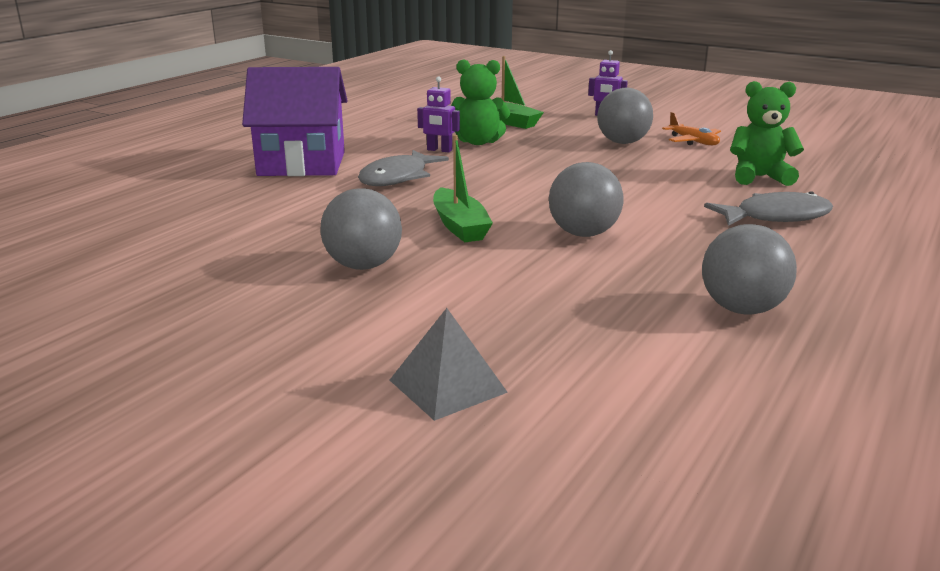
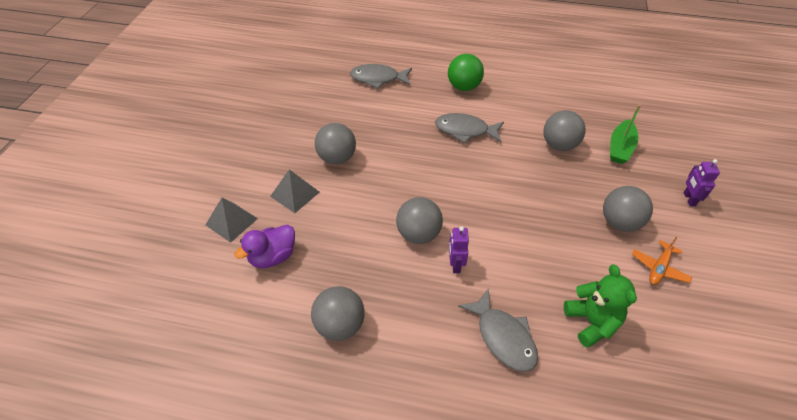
camera: 70 degrees right, 25 degrees up
purple house [242,67,348,176] -> green ball [448,54,484,91]
purple robot [417,76,460,153] -> purple robot moved to [449,226,469,273]
green boat [433,135,493,242] -> none
green teddy bear [451,59,510,145] -> grey ball [543,110,586,151]
none -> purple duck [234,225,295,268]
none -> grey pyramid [270,169,320,213]
none -> grey fish [350,64,412,89]

